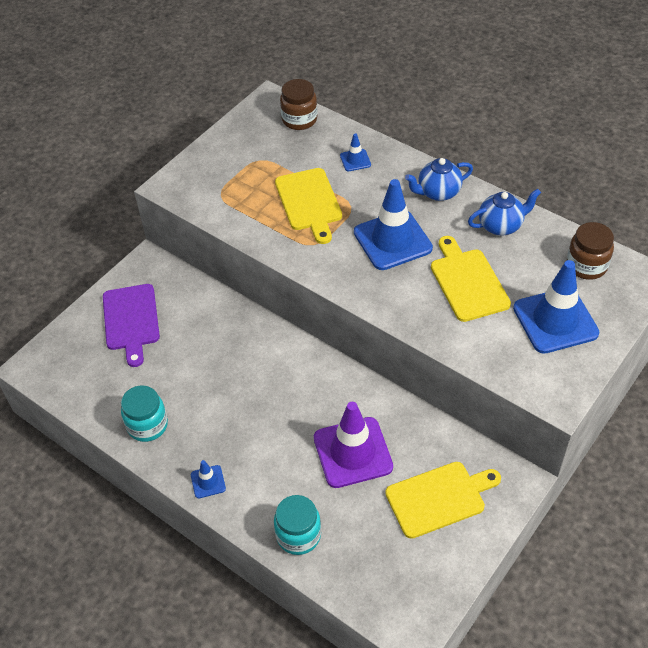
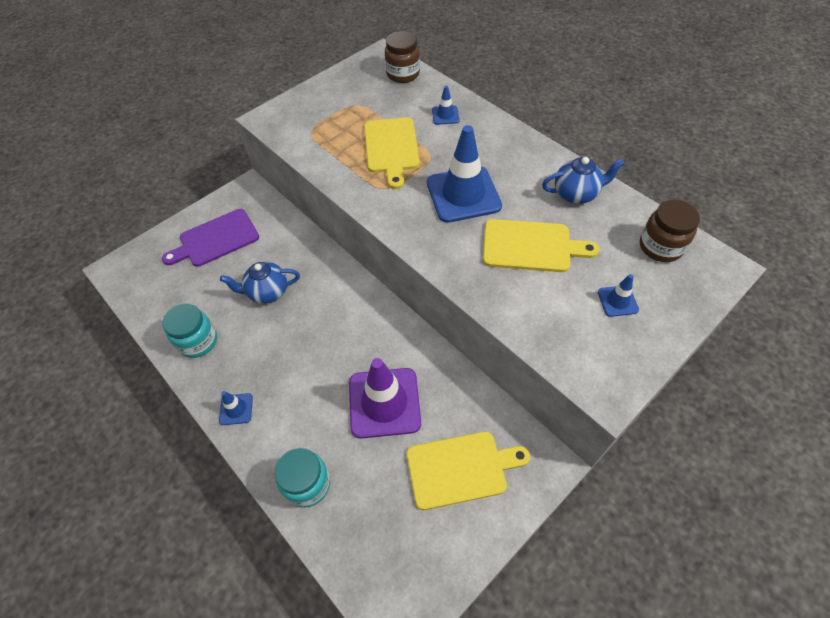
camera: 10 degrees right, 5 degrees up
purple cutting board [103,284,160,367] -> purple cutting board turned 60 degrees clockwise [162,209,259,267]
blue teapot [405,158,473,201] -> blue teapot moved to [220,262,300,304]
yellow cutting board [431,236,511,322] -> yellow cutting board turned 105 degrees clockwise [483,219,599,272]
blue traffic cone [513,260,599,354] -> blue traffic cone [598,274,639,317], size x0.45

